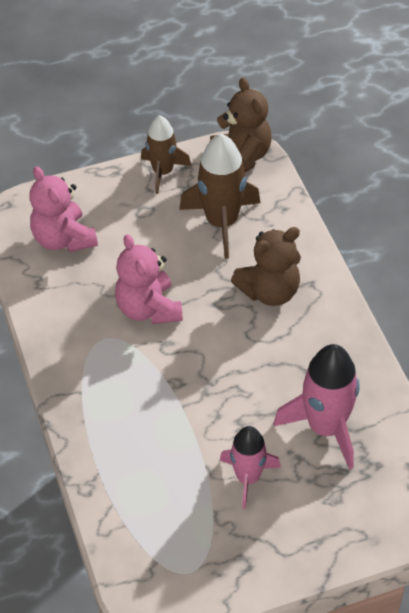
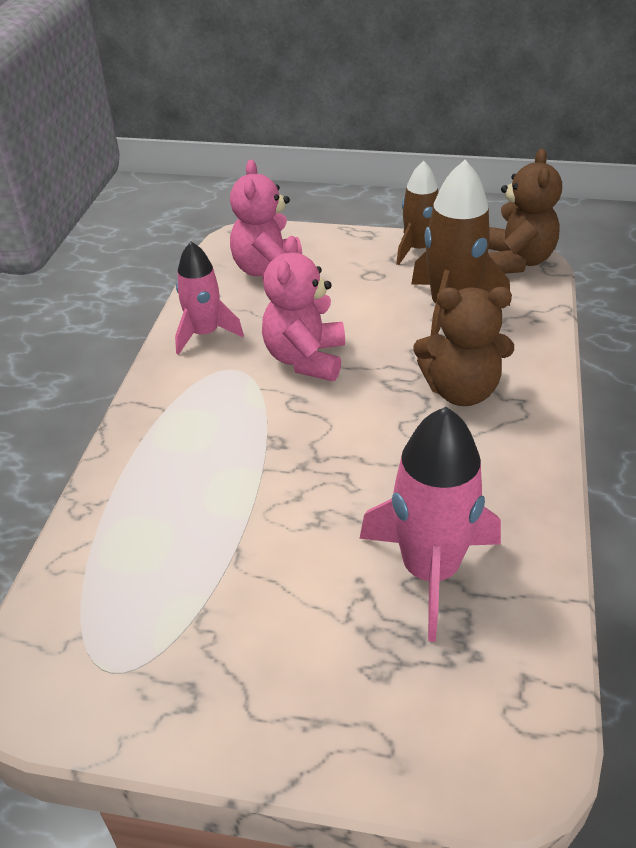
camera: 30 degrees right, 10 degrees down
pink rocket [220,426,281,509] -> pink rocket moved to [175,241,244,355]

